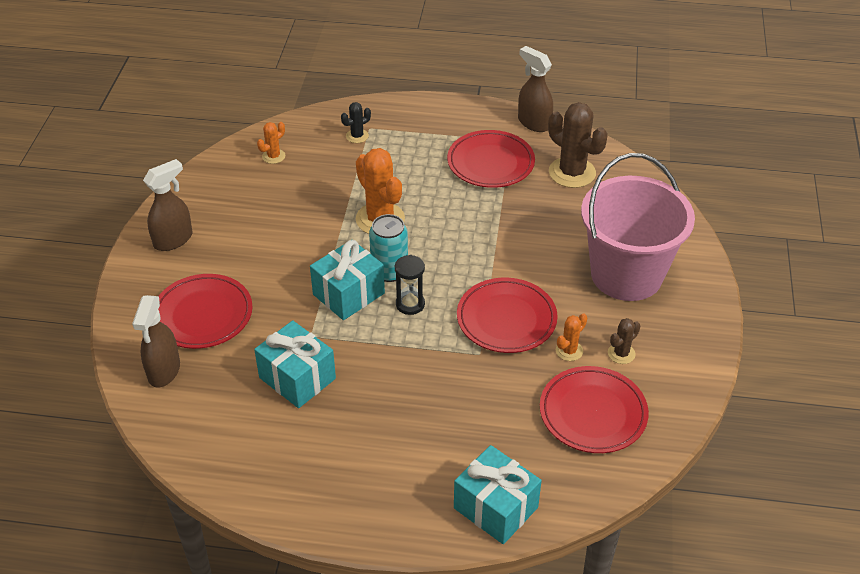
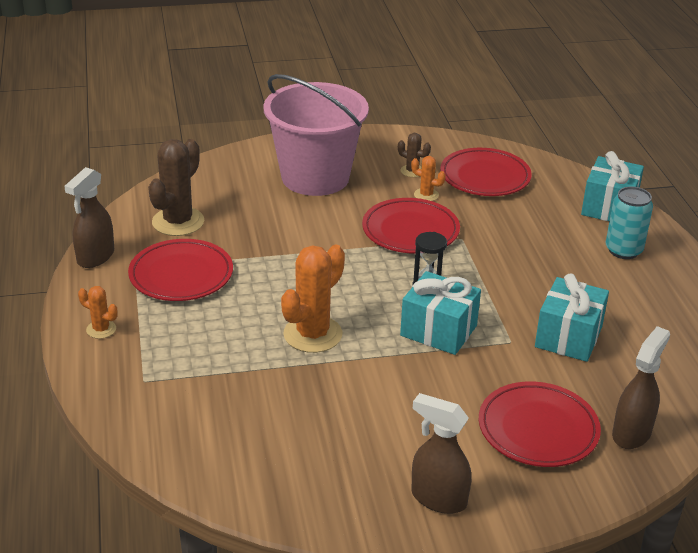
camera: 110 degrees left, 10 degrees down
brown spray bottle [132,295,180,387] -> brown spray bottle turned 45 degrees counterclockwise [612,326,670,449]
orange cactus [257,122,285,164] -> orange cactus moved to [78,286,118,339]
black cactus [341,102,371,143] -> none
turquoise can [369,214,408,282] -> turquoise can moved to [606,187,653,259]

